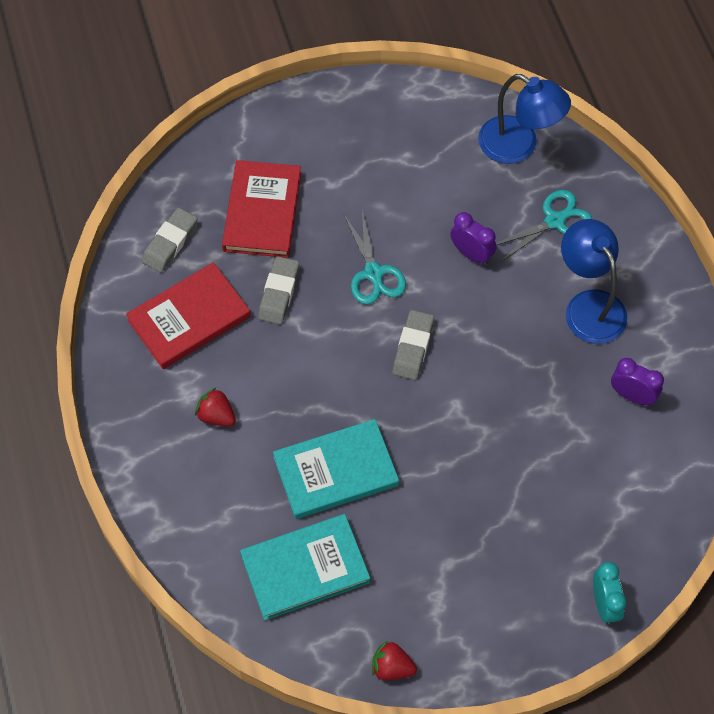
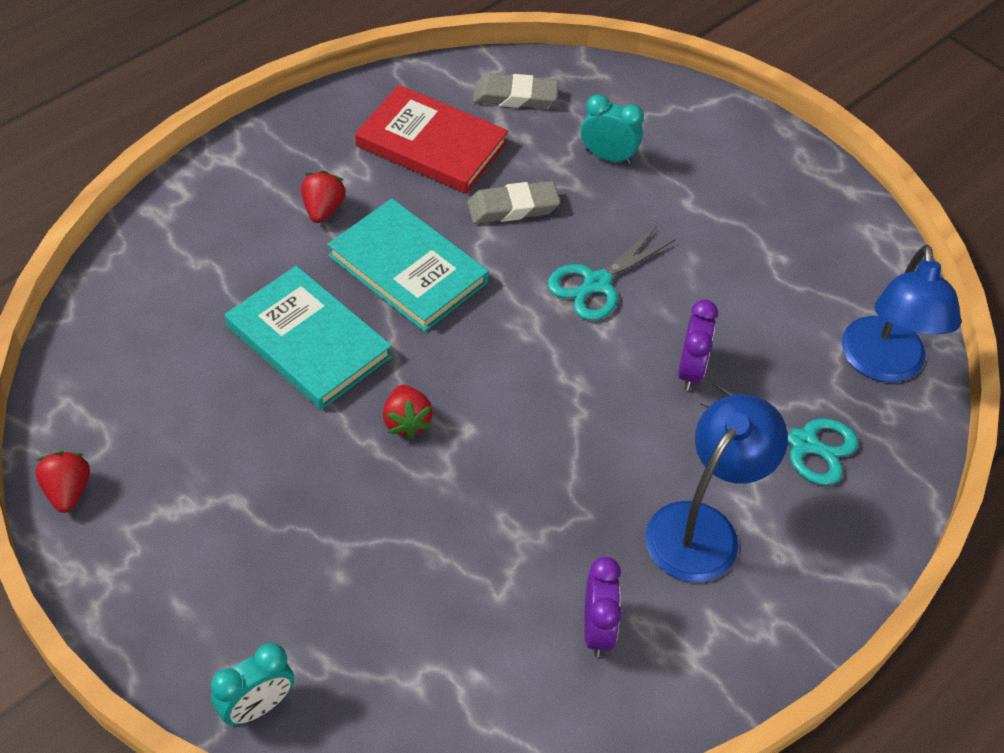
camera: 60 degrees right, 10 degrees down
red book [222,160,301,258] -> turquoise clock [581,94,644,164]
turquoise book [240,514,370,620] -> turquoise book moved to [327,199,489,332]
grey eraser [392,310,434,380] -> none
none -> red strawberry [383,385,433,439]

